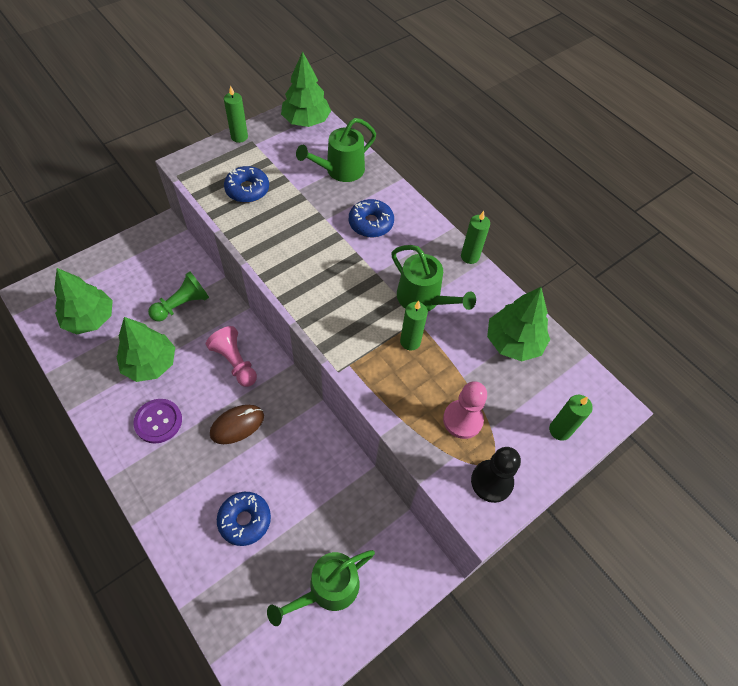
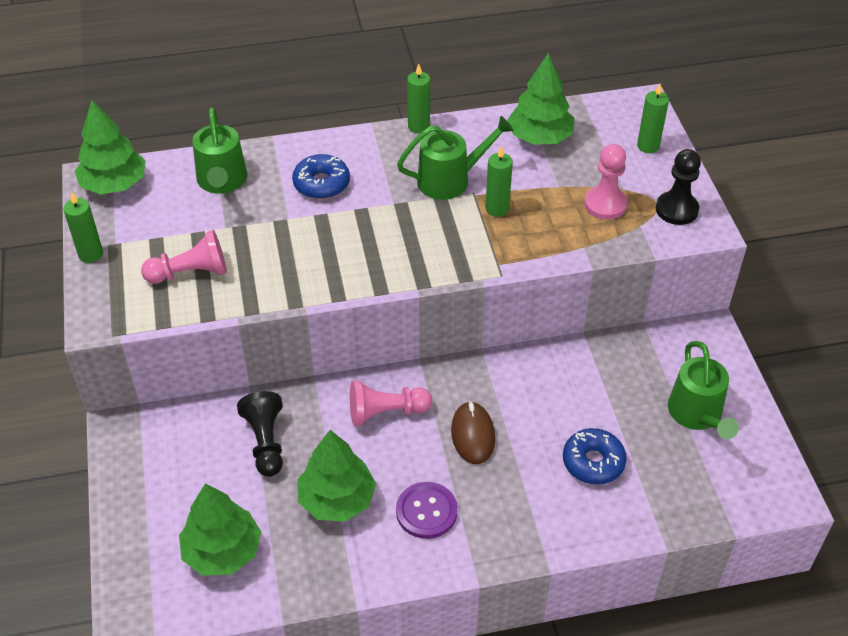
camera: 60 degrees left, 10 degrees down
green pawn [148,271,209,321] -> black pawn [237,391,283,477]
blue donut [224,166,269,203] -> pink pawn [141,230,227,284]

